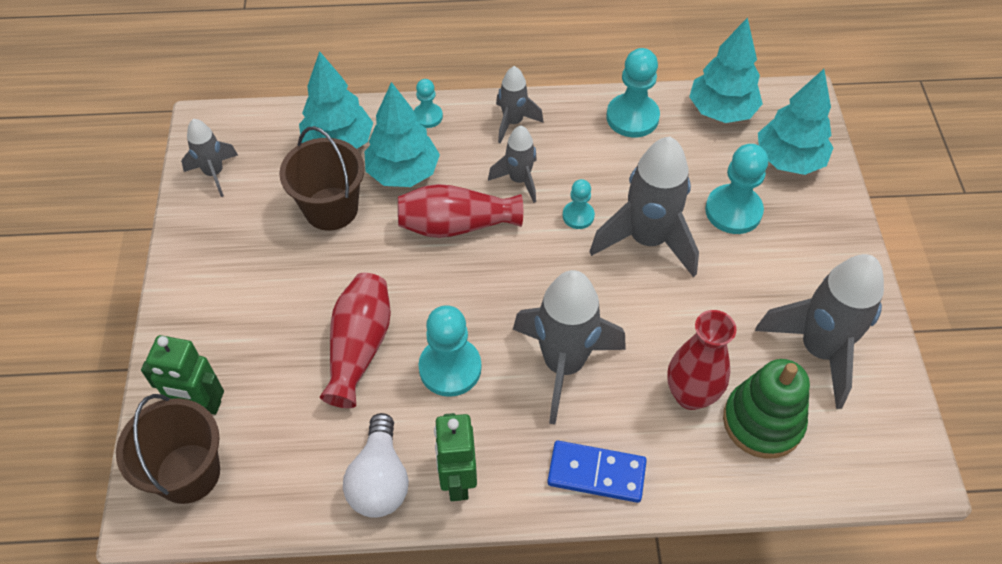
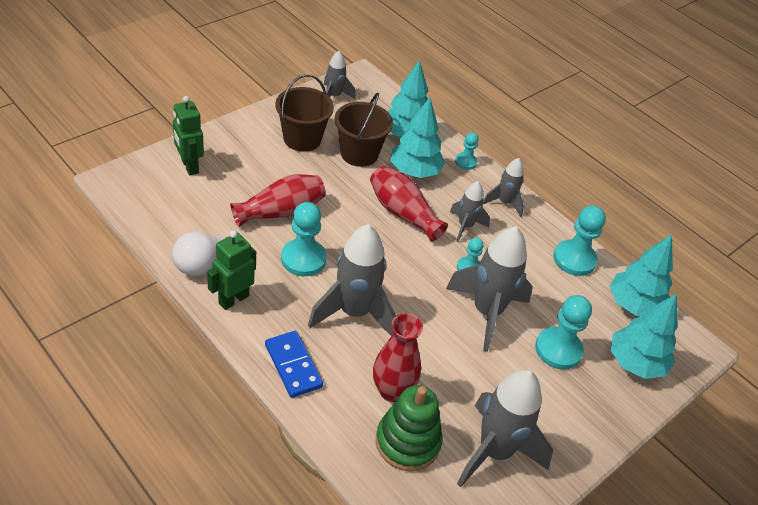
camera: 45 degrees right, 10 degrees down
brown bucket [116,394,220,504] -> brown bucket moved to [275,74,334,152]

